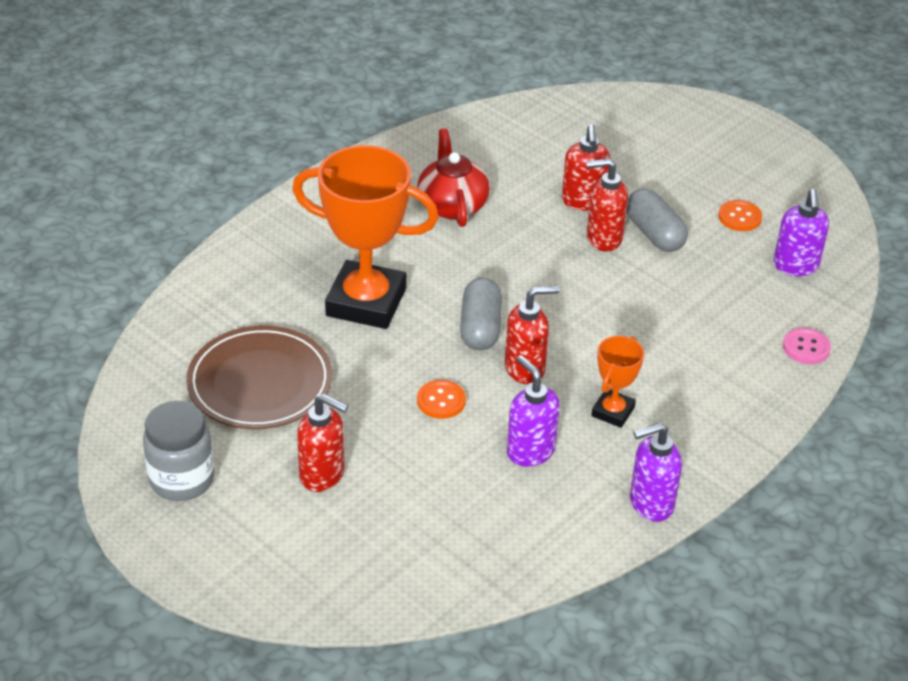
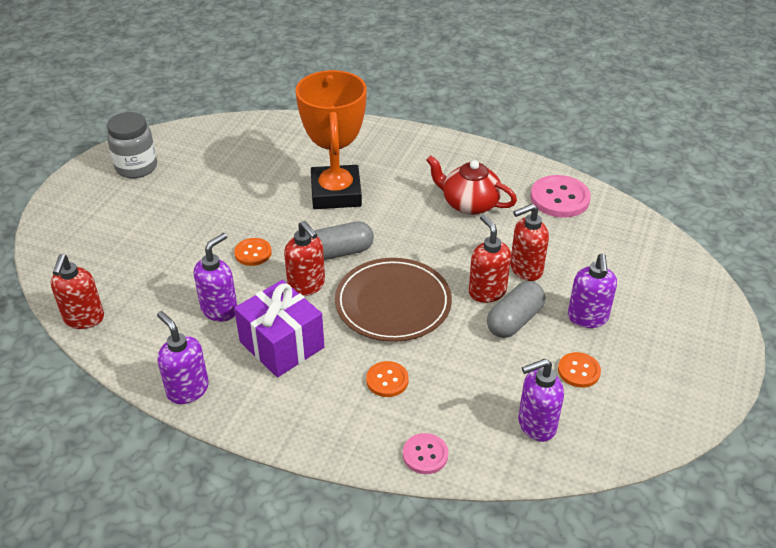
camera: 70 degrees right, 0 degrees up
brown plate [186,325,332,429] -> brown plate moved to [335,258,452,342]
red soap dispenser [297,394,348,492] -> red soap dispenser moved to [51,254,104,329]
red teapot [417,129,490,227] -> red teapot turned 120 degrees counterclockwise [426,155,517,215]
orange trophy [591,336,644,428] -> purple gift [234,280,324,377]
none -> orange button [366,361,409,397]
none -> pink button [530,175,591,218]
none -> purple soap dispenser [568,253,617,328]

